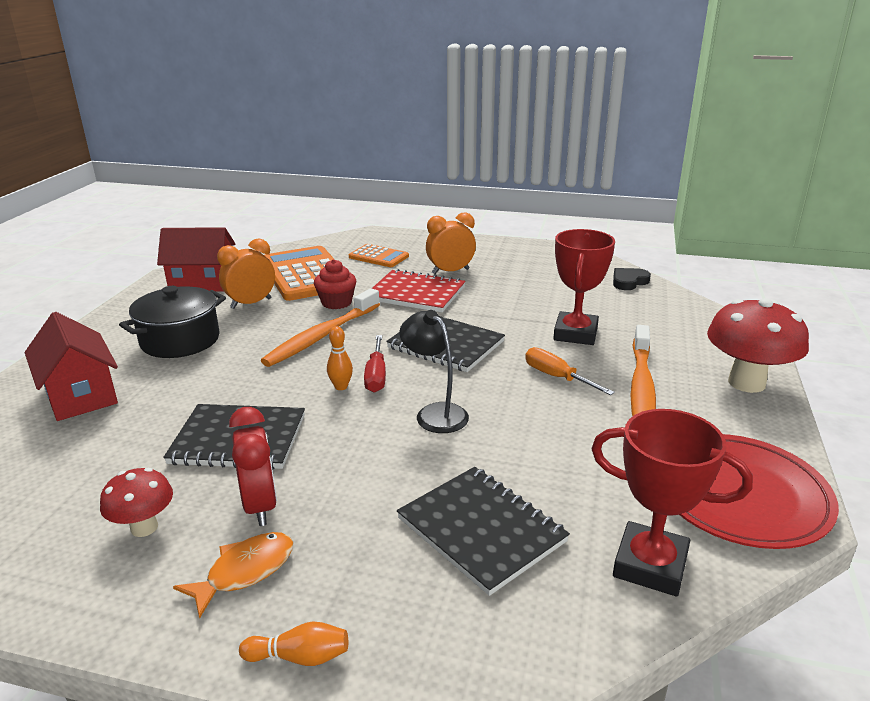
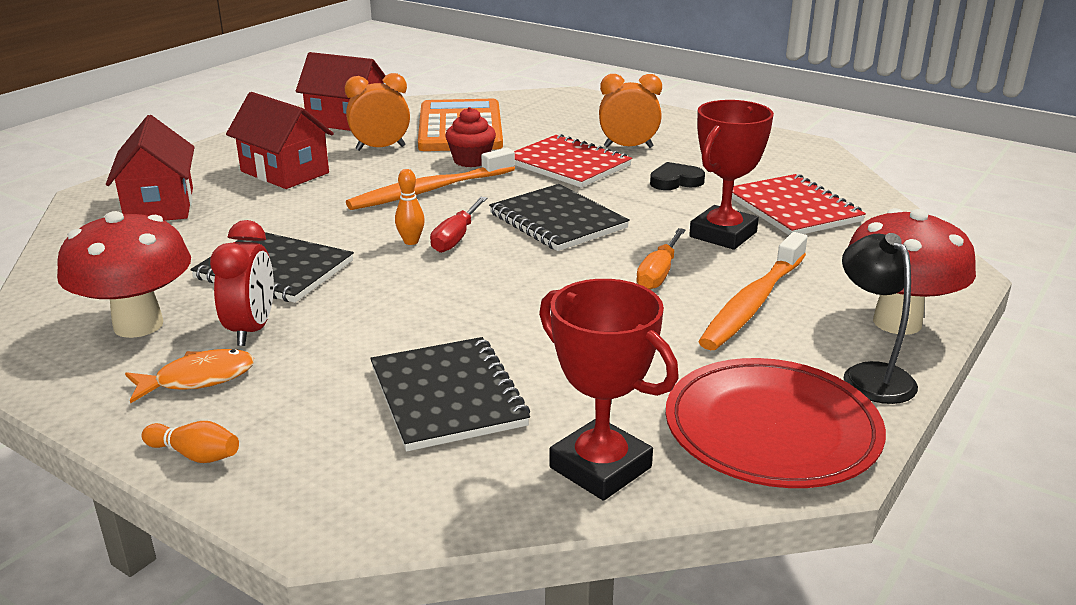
camera: 20 degrees right, 0 degrees up
red mushroom [100,468,173,537] -> red mushroom [57,211,191,338], size x1.78
black pot [119,286,226,358] -> red house [226,92,334,189]
orange calculator [349,244,409,267] -> none
black lamp [399,310,469,433] -> black lamp moved to [842,233,918,404]
orange screwdriver [525,347,615,395] -> orange screwdriver turned 135 degrees counterclockwise [636,228,686,290]
black heart [613,268,651,290] -> black heart moved to [650,162,705,190]
none -> red notebook [732,174,866,235]

